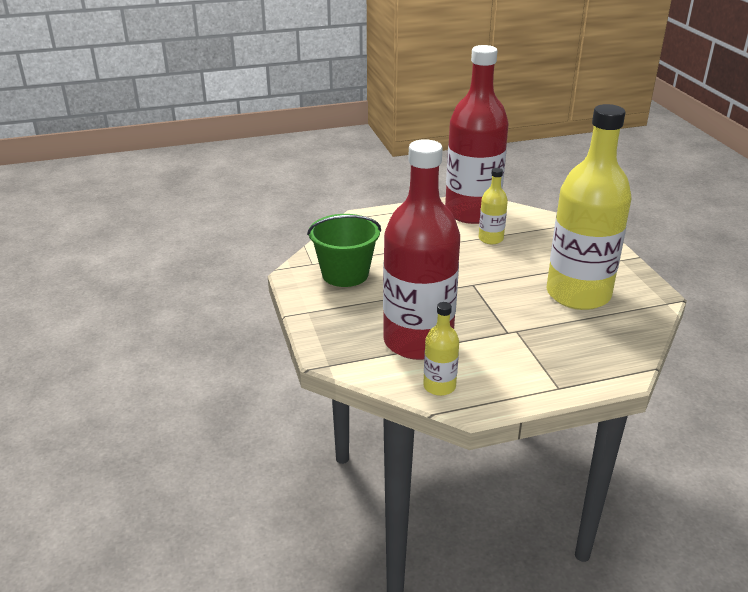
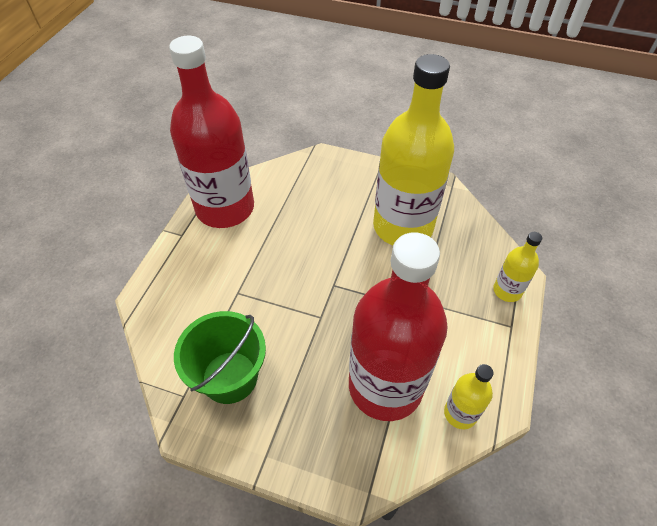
camera: 55 degrees left, 20 degrees up
yellow bottle [479,168,508,244] -> yellow bottle moved to [493,232,542,302]

